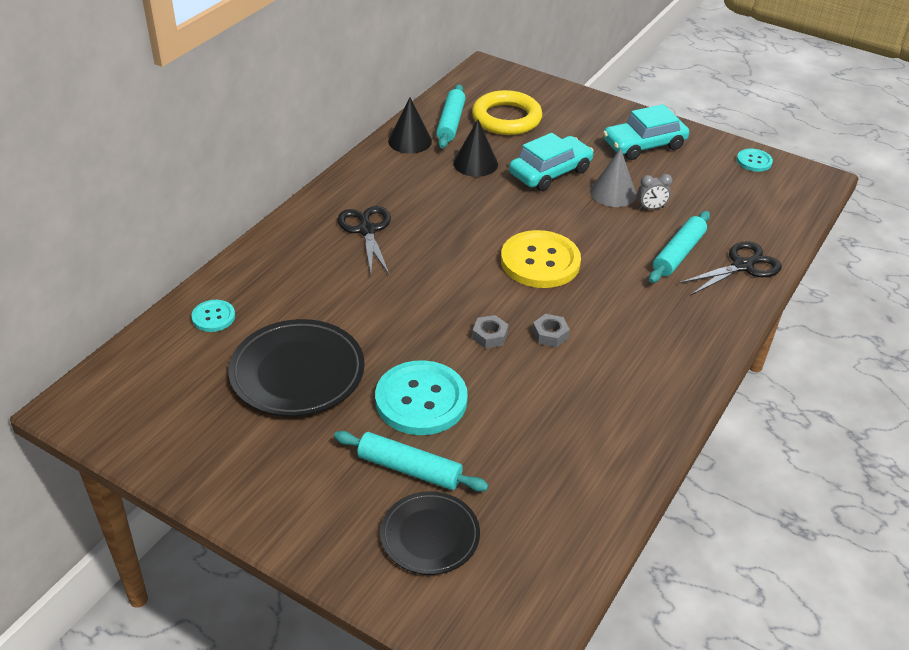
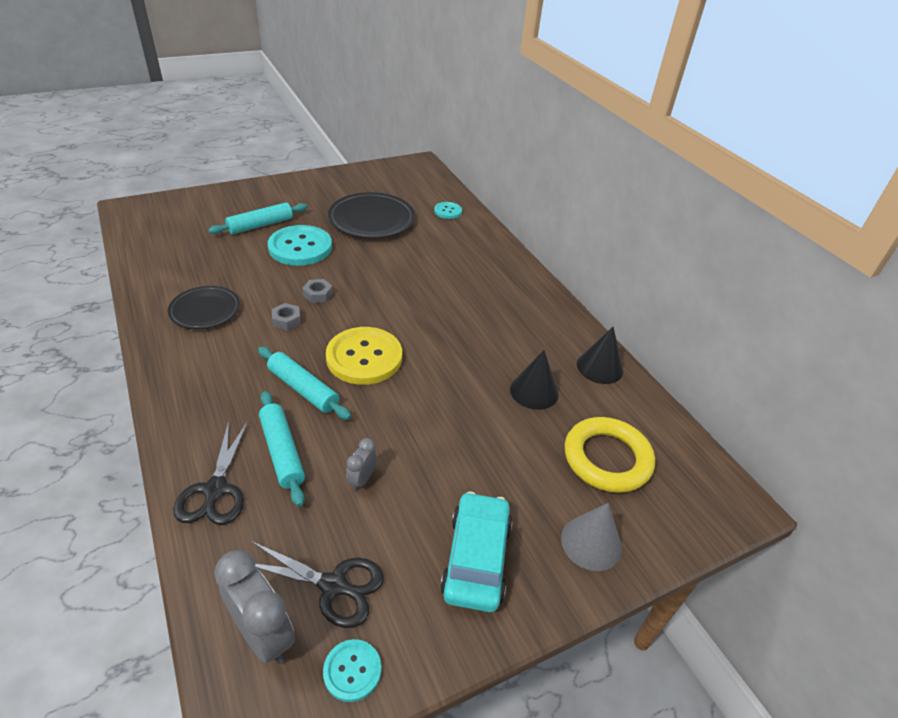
camera: 120 degrees right, 0 degrees up
black scissors [337,206,391,275] -> black scissors moved to [251,541,384,628]
black plate [380,491,480,575] -> black plate moved to [168,286,240,329]
turquoise rolling pin [436,84,466,149] -> turquoise rolling pin moved to [258,347,351,420]
turquoise car [509,133,594,191] -> none
grey cone [590,148,636,207] -> grey cone moved to [561,503,622,571]
none -> grey clock [214,550,295,664]

